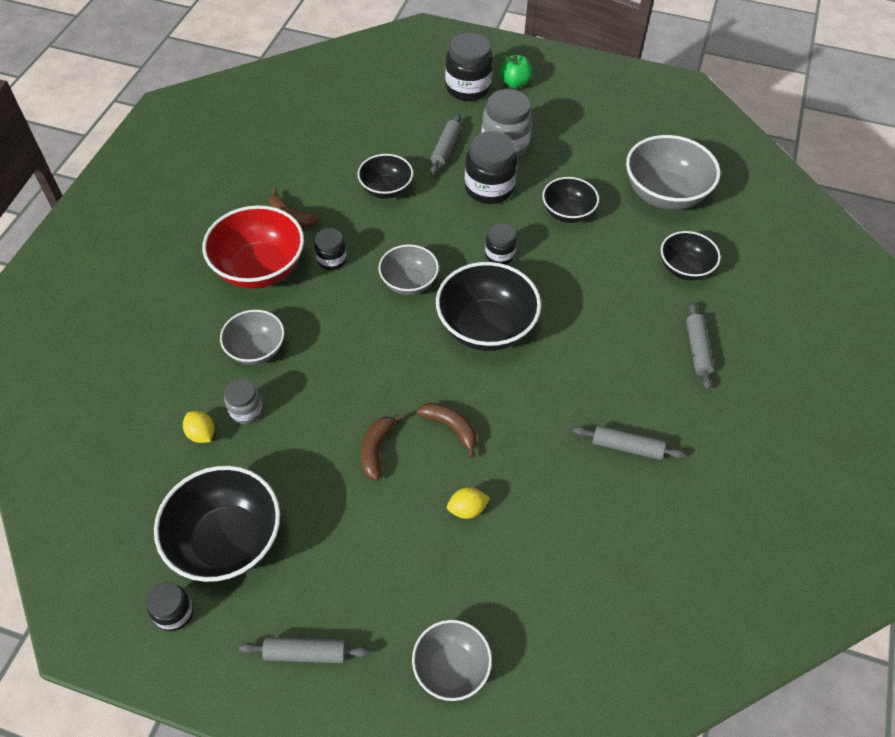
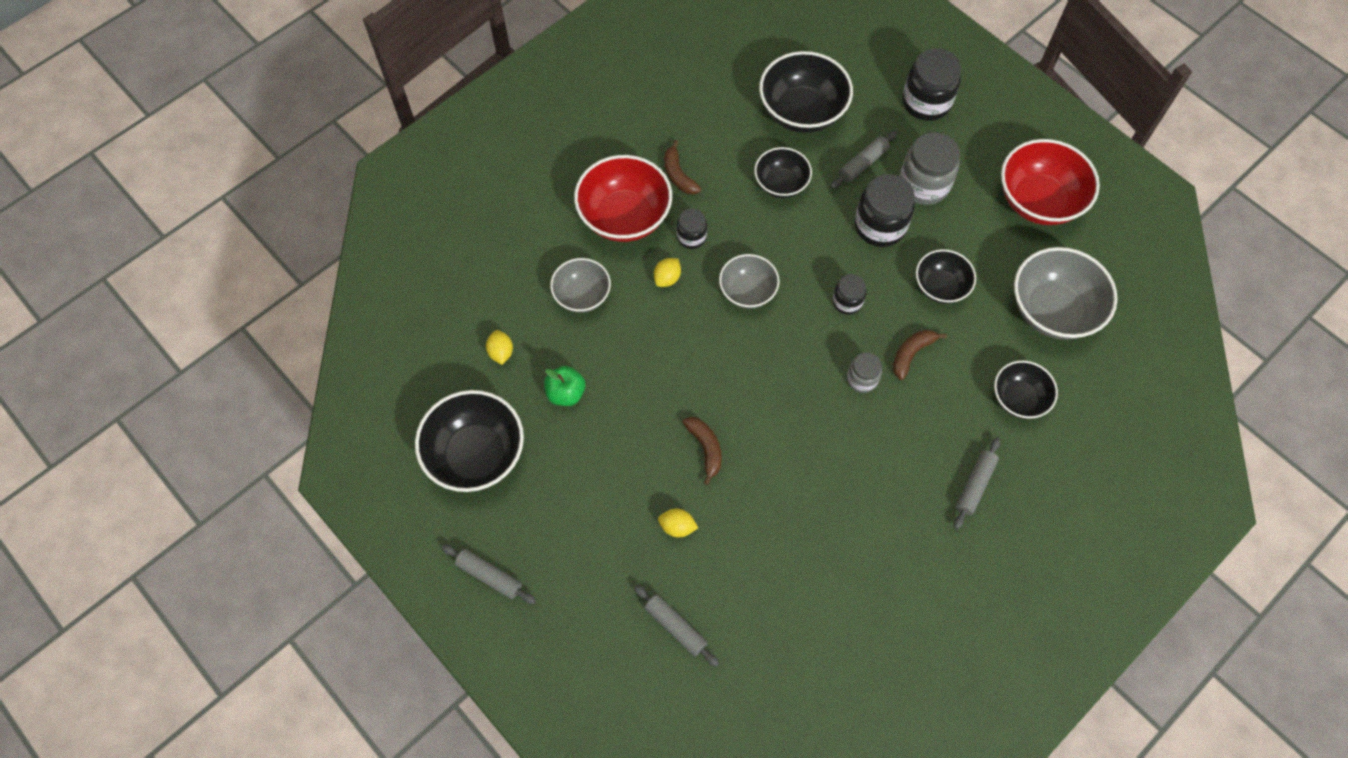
camera: 30 degrees right, 10 degrees up
black jar [146,582,194,631] -> none
grey jar [224,379,263,424] -> grey jar moved to [847,352,882,393]
brown banana [361,414,403,481] -> brown banana moved to [893,329,947,380]
grey bowl [412,620,492,701] -> none
black bowl [436,262,541,351] -> black bowl moved to [759,51,853,133]
green apple [499,55,532,89] -> green apple moved to [544,366,585,406]
grey rolling pin [573,425,686,460] -> grey rolling pin moved to [634,585,719,667]
none -> yellow lemon [654,258,681,287]
none -> red bowl [1001,139,1100,225]

